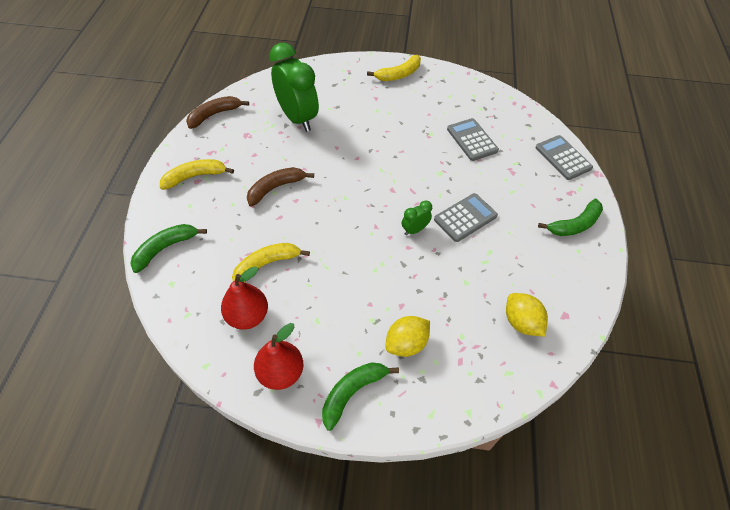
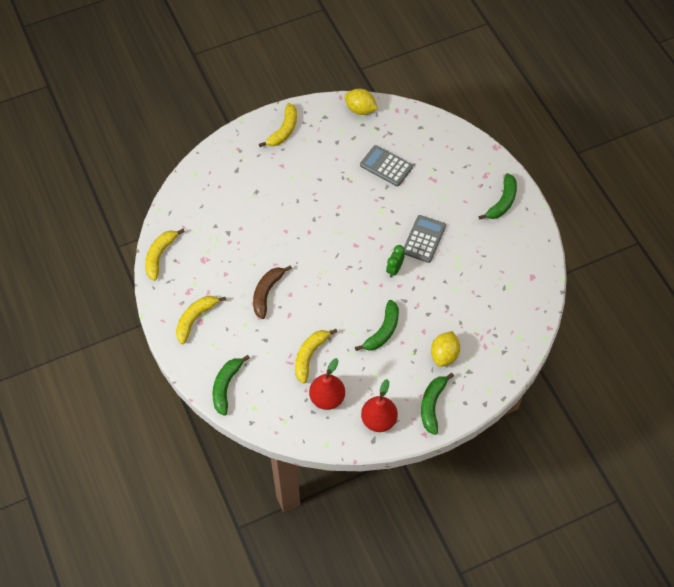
camera: 30 degrees left, 5 degrees up
brown banana [186,96,249,129] -> yellow banana [145,229,185,281]
green clock [269,42,319,132] -> none
yellow lemon [506,293,548,336] -> yellow lemon moved to [344,89,378,115]
grey calculator [535,135,593,180] -> none
none -> green banana [355,300,399,351]

